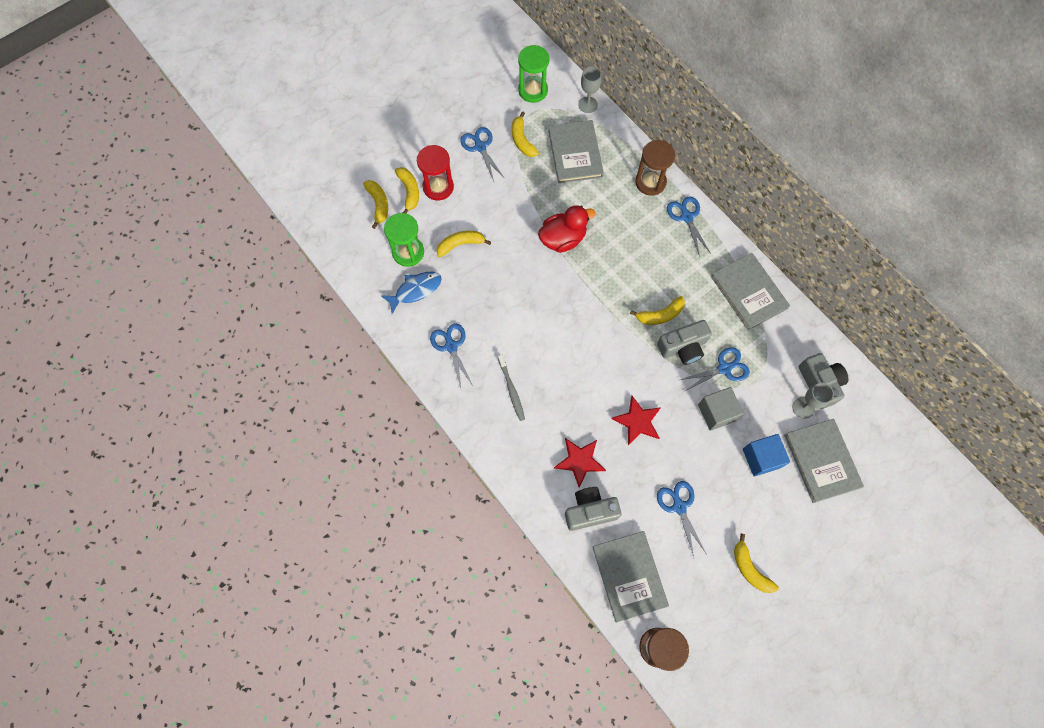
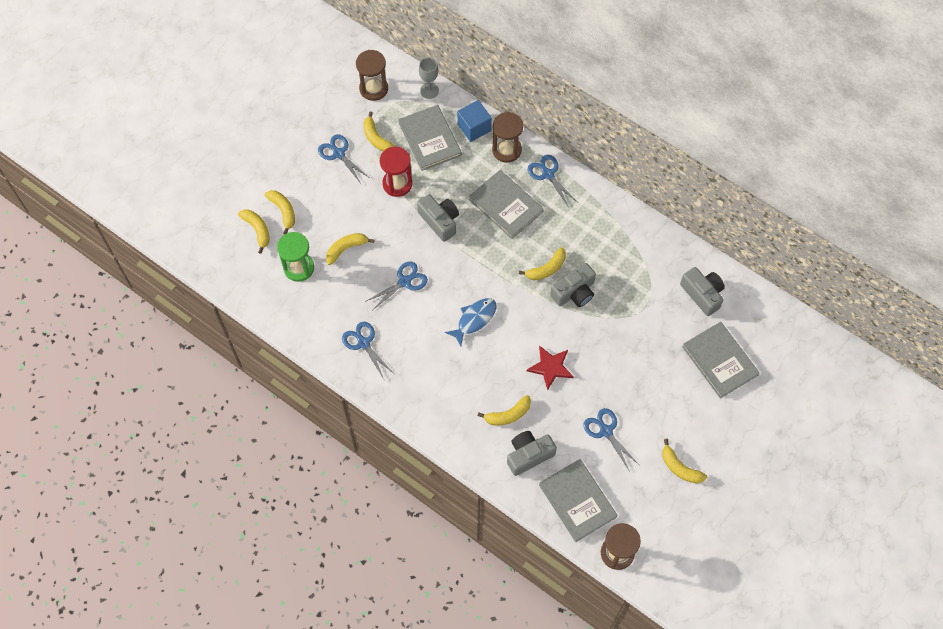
camera: 15 degrees left, 5 degrees down
blue fish [381,272,442,314] -> blue fish moved to [445,298,497,346]
red hourglass [417,145,454,200] -> red hourglass moved to [380,147,412,197]
grey toothbrush [498,355,525,421] -> none
green hourglass [518,45,549,103] -> brown hourglass [356,50,388,101]
red duck [538,205,596,253] -> grey camera [417,194,459,242]
red star [554,438,606,488] -> yellow banana [478,395,531,426]
blue scissors [680,347,750,392] -> blue scissors moved to [365,261,428,310]
grey cube [698,387,744,431] -> none
grey book [711,253,790,330] -> grey book moved to [469,170,544,239]
blue cube [743,434,790,477] -> blue cube moved to [457,100,492,142]
grey goblet [792,383,834,419] -> none

